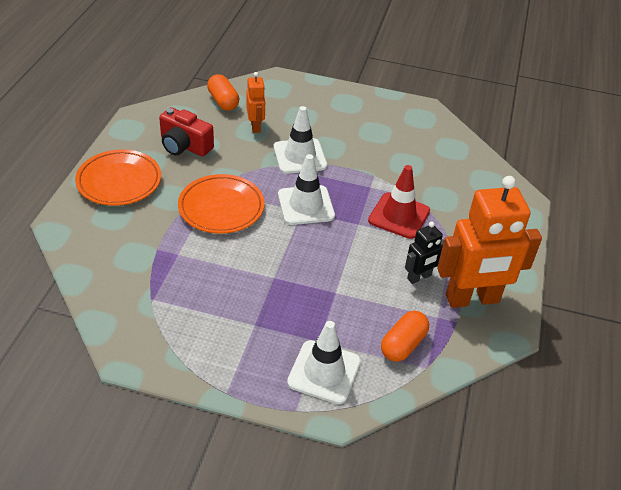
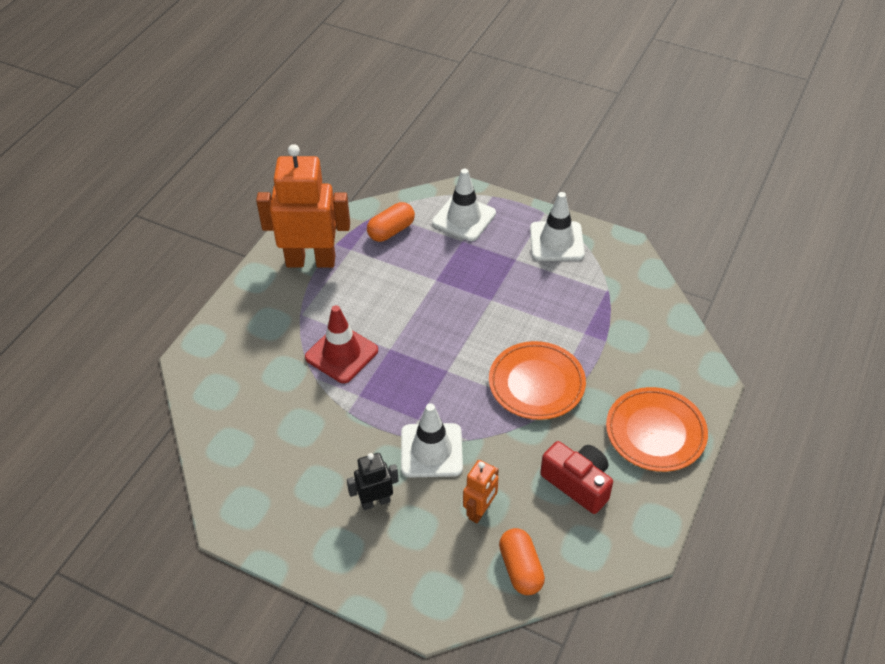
camera: 165 degrees left, 5 degrees up
orange robot [246,72,265,133] -> orange robot turned 150 degrees counterclockwise [463,460,499,523]
white traffic cone [278,154,335,225] -> white traffic cone moved to [530,192,585,261]
black robot [405,222,444,284] -> black robot moved to [347,453,399,510]

